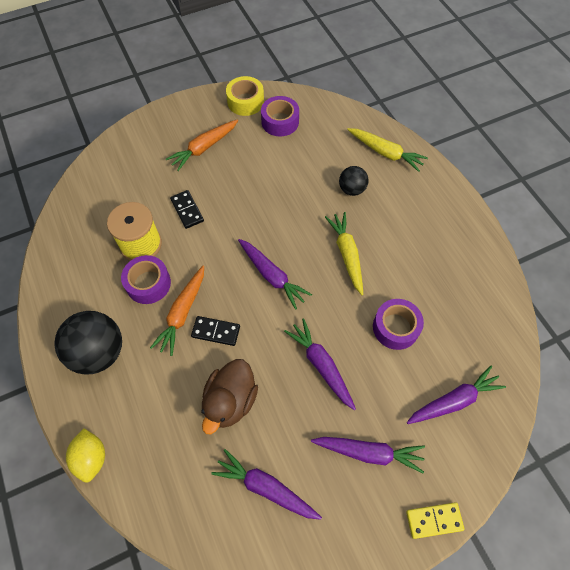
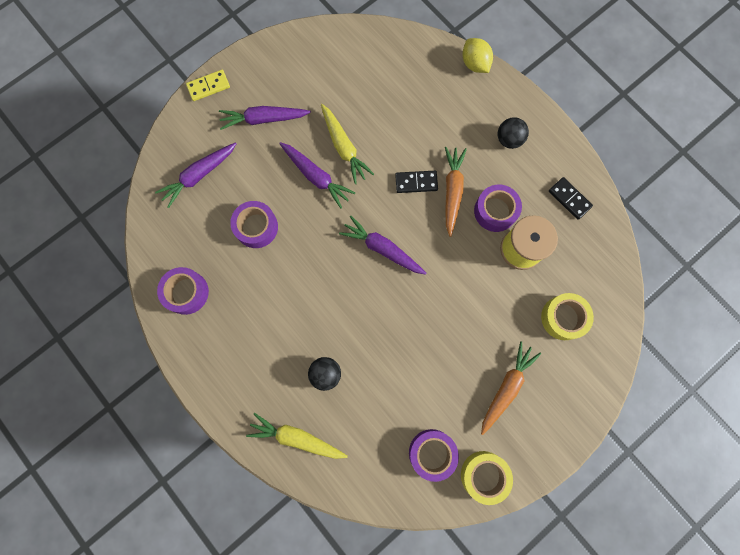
camera: 165 degrees right, 15 degrees up
black ball [54,311,122,375] -> black ball [498,117,529,149], size x0.55
black domino [170,190,204,229] -> black domino moved to [549,177,593,220]
brown duck [201,359,258,434] -> none
purple carrot [211,449,322,520] -> none
yellow carrot [325,212,363,295] -> yellow carrot moved to [321,104,374,184]
none -> purple tape [157,267,209,315]
none -> yellow tape [541,293,594,340]

